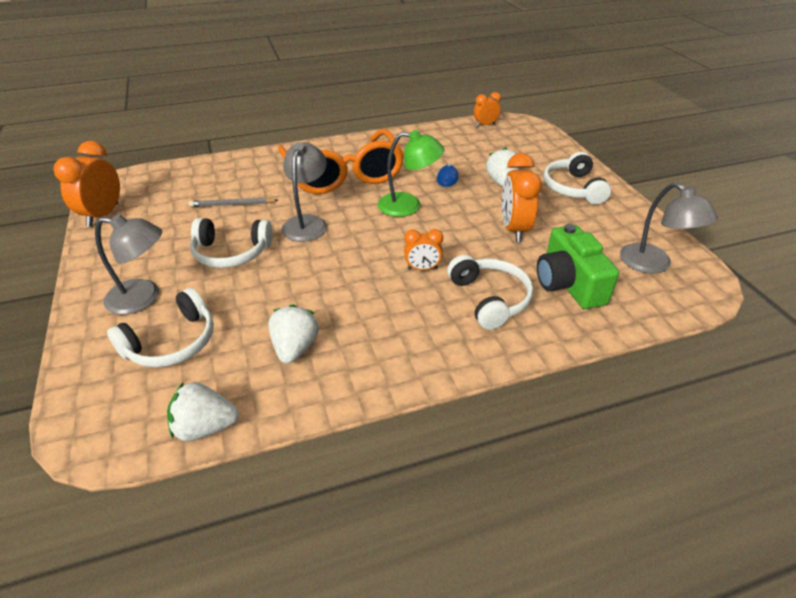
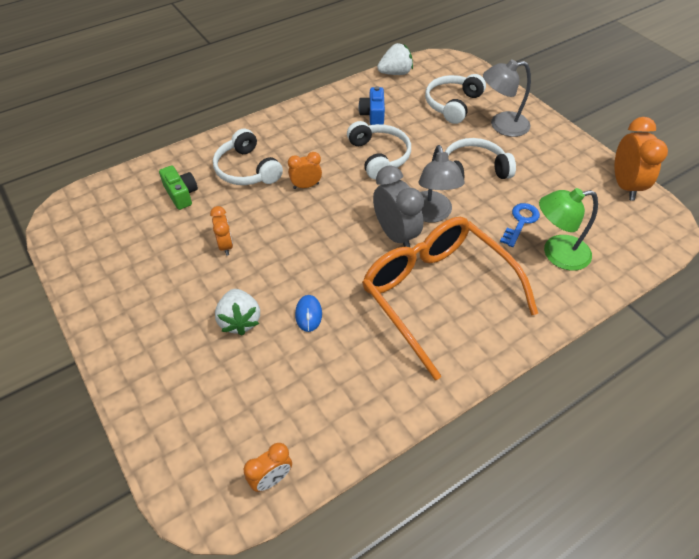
camera: 165 degrees right, 10 degrees up
grey pencil [189,198,278,207] -> blue key [500,203,540,247]
white strawberry [268,304,319,364] -> blue camera [359,86,385,125]
green lamp [378,130,444,217] -> green lamp moved to [539,188,598,271]
orange clock [502,153,542,242] -> orange clock [210,206,233,256], size x0.58
green camera [537,224,619,309] -> green camera [159,165,198,210], size x0.61
white headphones [544,152,611,204] -> white headphones moved to [347,121,411,179]
grey lamp [620,182,718,274] -> none
none -> grey clock [373,165,424,247]

